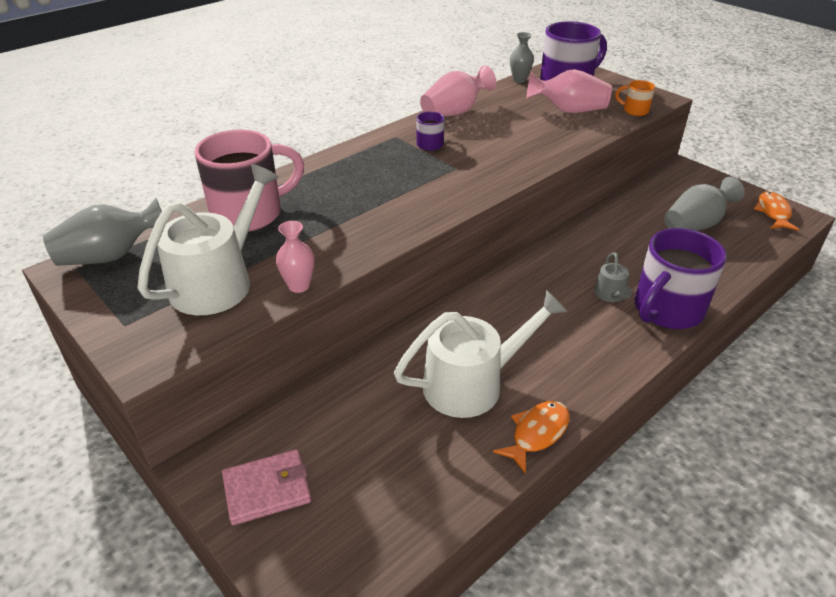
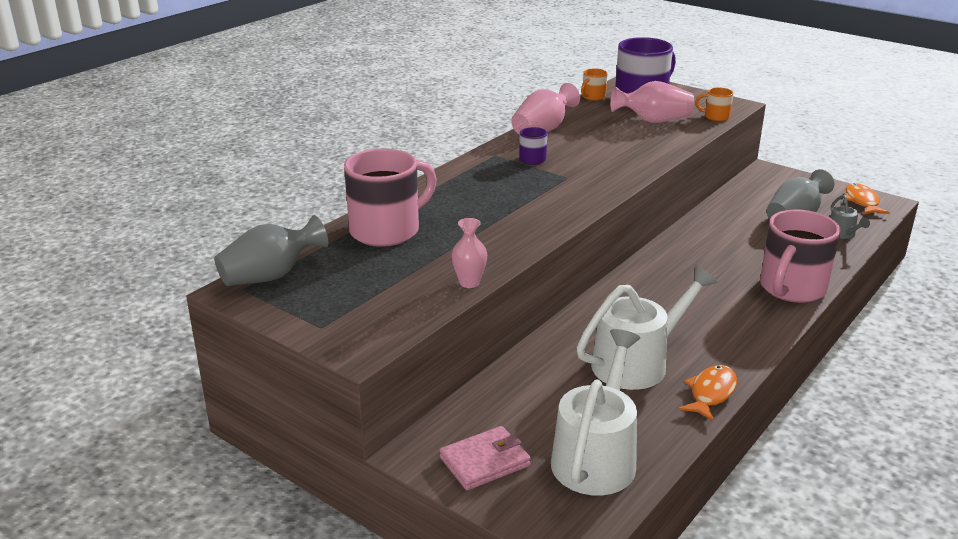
camera: 10 degrees left, 10 degrees down
white watering can [138,164,279,315] -> white watering can moved to [551,329,640,496]
grey vase [510,32,534,83] -> orange mug [581,68,607,101]
grey watering can [594,252,632,302] -> grey watering can moved to [830,195,870,239]
purple mug [635,228,727,329] -> pink mug [760,210,841,303]

